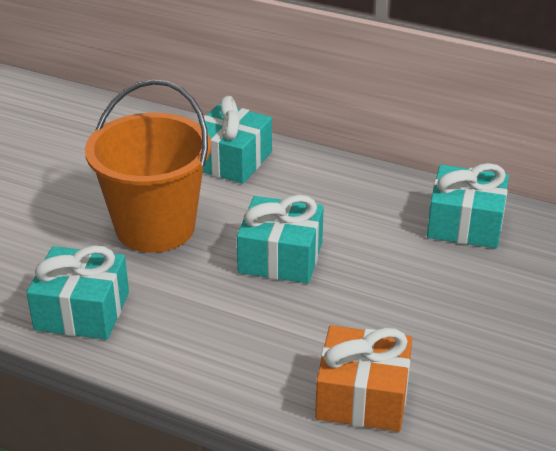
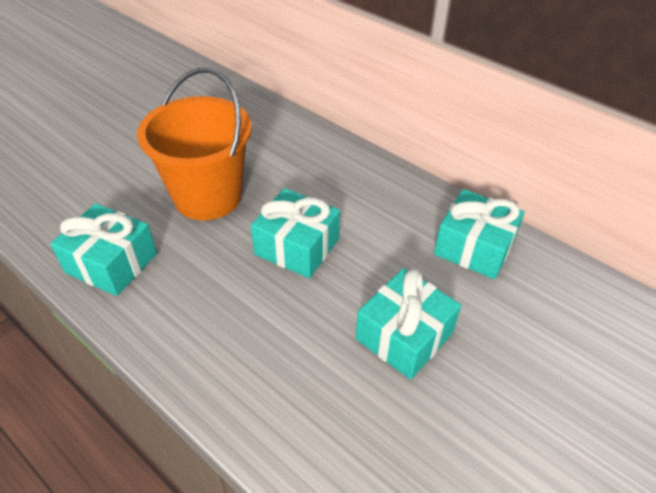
camera: 15 degrees right, 10 degrees up
turquoise gift [198,96,272,184] -> turquoise gift moved to [356,268,461,380]
orange gift [315,325,412,432] -> none

